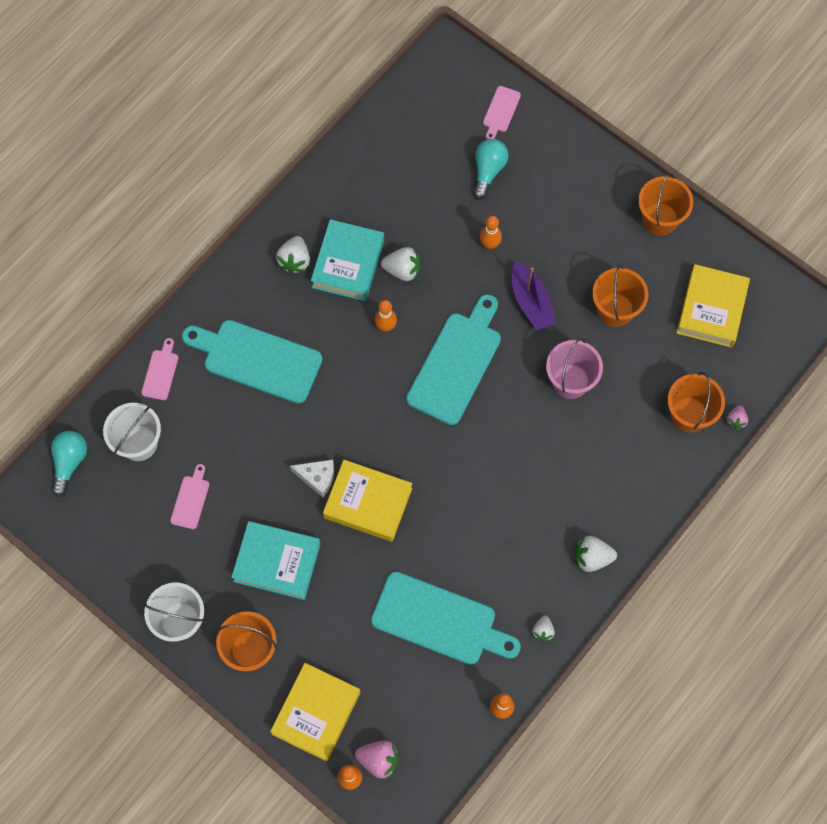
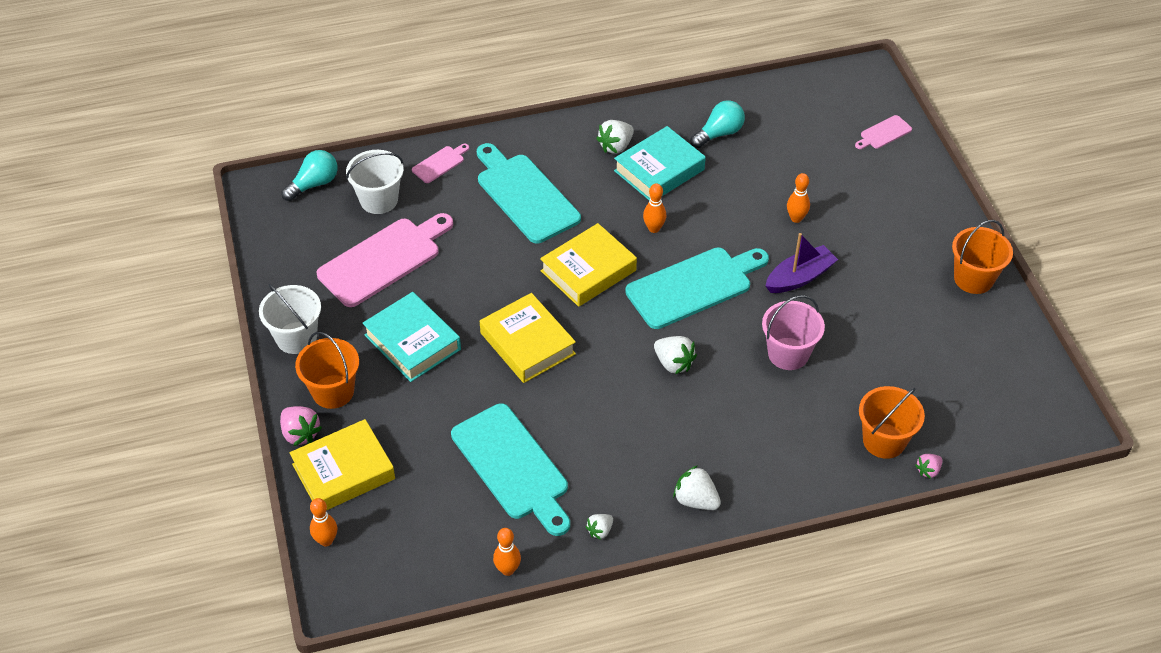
camera: 35 degrees right, 20 degrees down
pink cutting board [170,464,209,529] -> pink cutting board [317,213,453,307], size x2.19
white cheese [290,460,334,498] -> none
pink strawberry [355,740,398,778] -> pink strawberry moved to [280,406,322,446]
white strawberry [381,247,420,281] -> white strawberry moved to [654,336,697,374]
turquoise light bulb [473,139,508,200] -> turquoise light bulb moved to [691,101,745,148]
purple boat [512,261,557,330] -> purple boat turned 135 degrees counterclockwise [766,233,838,293]
orange bucket [592,265,648,327] -> none
yellow book [676,264,750,348] -> yellow book moved to [540,223,637,307]

